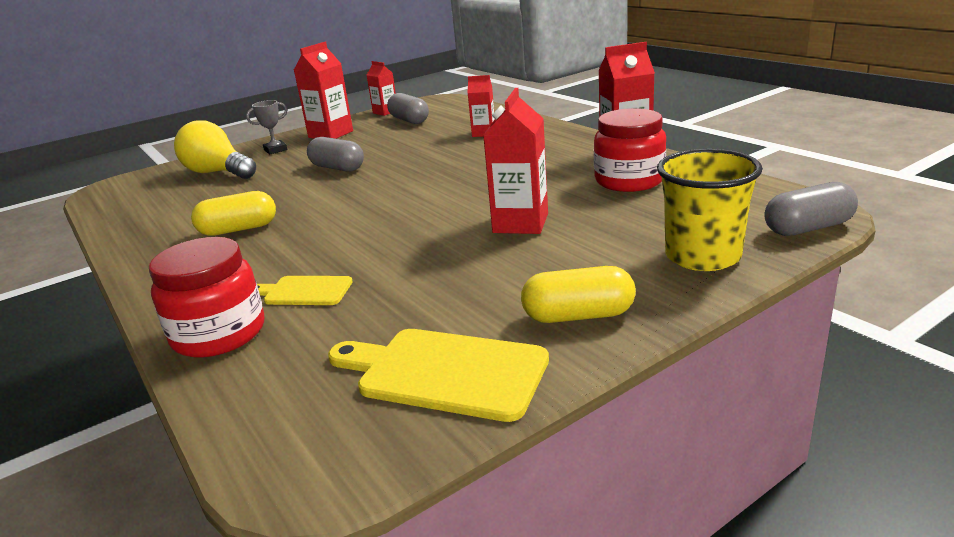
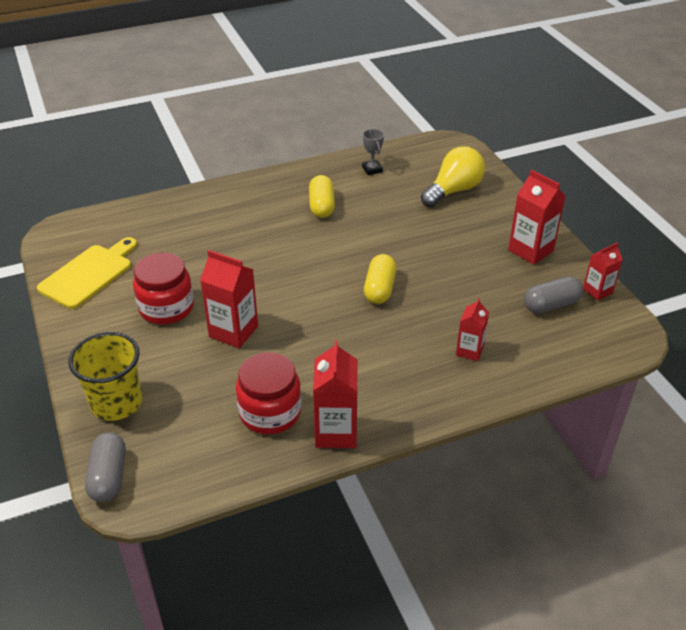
camera: 100 degrees right, 15 degrees up
red jar [149,237,264,357] -> red jar moved to [133,253,194,325]
grey trophy [246,100,287,154] -> grey trophy moved to [362,129,384,175]
yellow cutting board [257,276,353,305] -> none
grey capsule [307,137,364,172] -> none
yellow capsule [521,266,636,323] -> yellow capsule moved to [364,254,397,304]

